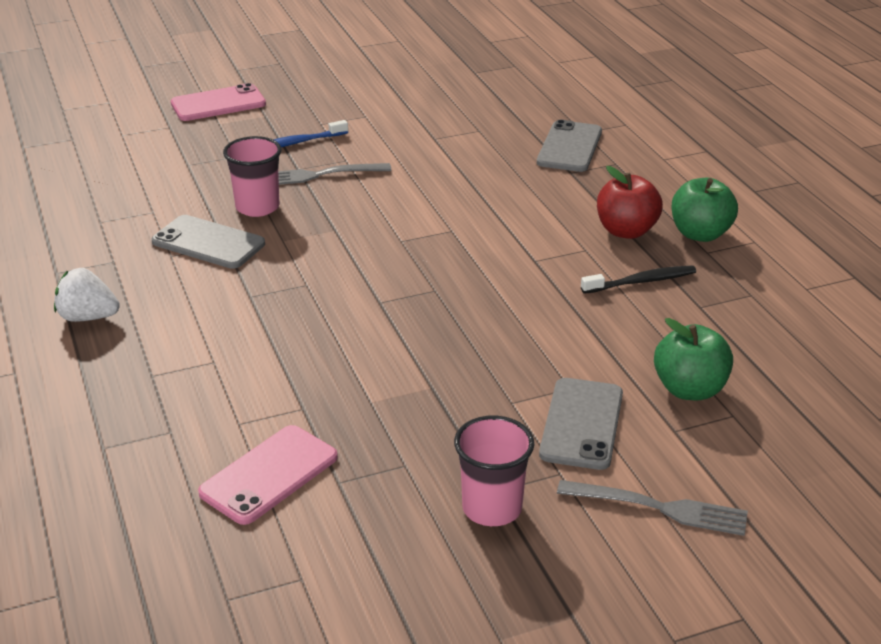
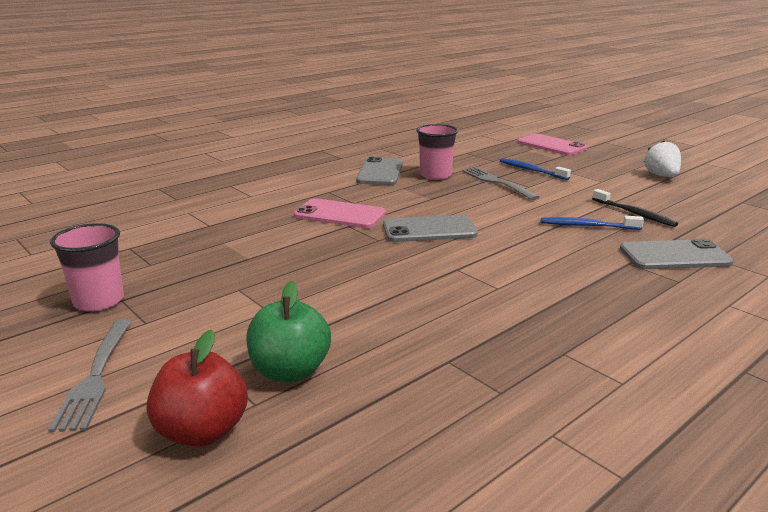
camera: 70 degrees right, 10 degrees down
white strawberry [54,268,120,322] -> white strawberry moved to [644,141,681,177]
pink phone [198,425,338,525] -> pink phone moved to [294,198,386,228]
grey phone [539,378,623,470] -> grey phone moved to [383,215,478,242]
black toothbrush [581,266,696,294] -> black toothbrush moved to [592,189,678,227]
red apple [597,166,663,239] -> red apple moved to [147,330,248,447]
green apple [671,178,738,242] -> none
none -> blue toothbrush [541,216,644,230]

